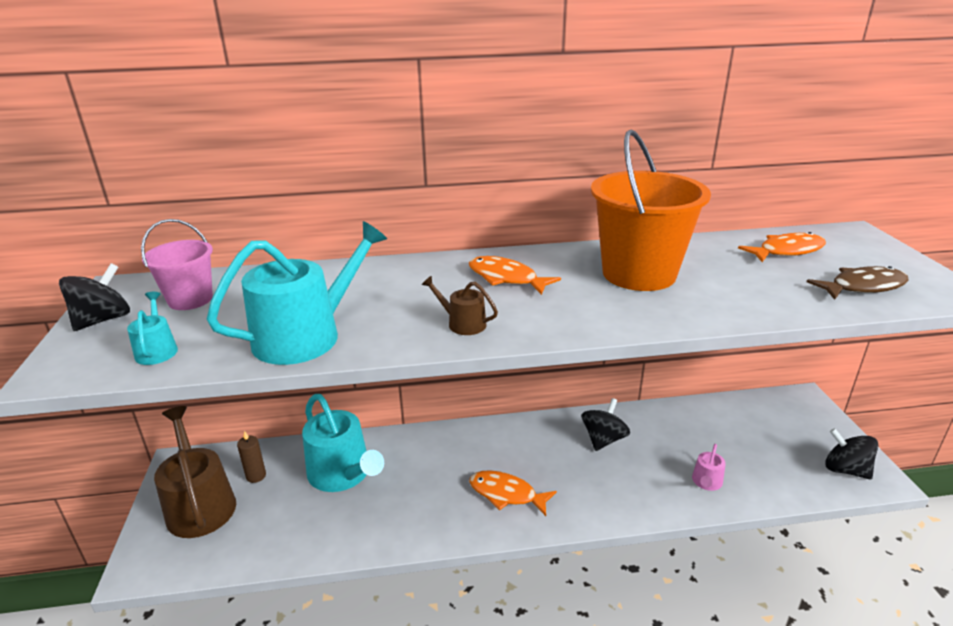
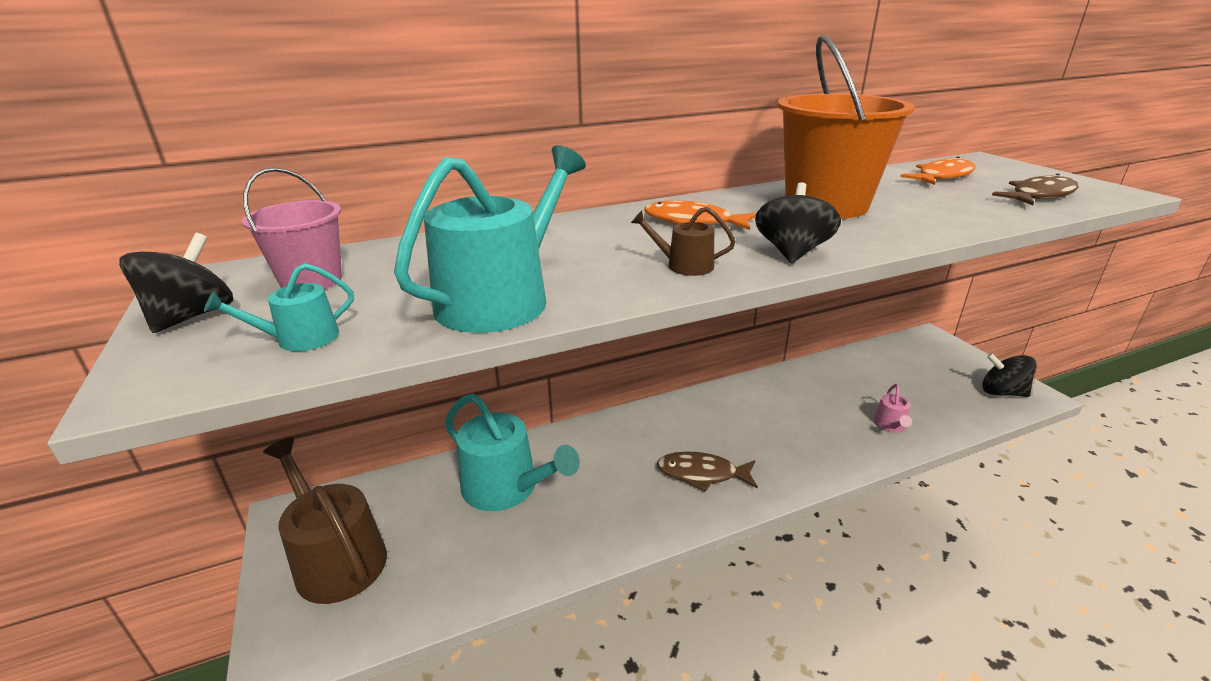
camera: 15 degrees left, 0 degrees up
turquoise watering can [127,292,178,365] -> turquoise watering can turned 90 degrees counterclockwise [204,263,354,351]
brown candle [237,431,266,483] -> none
orange fish [469,470,557,516] -> brown fish [657,452,758,492]
black spinning top [582,398,630,451] -> black spinning top moved to [755,182,841,263]

